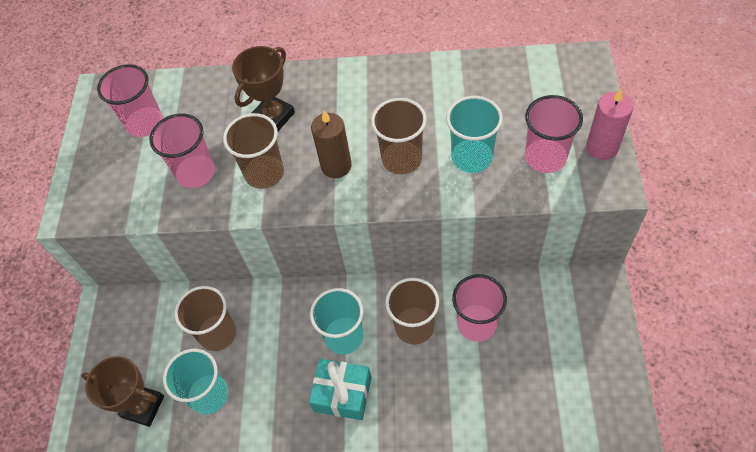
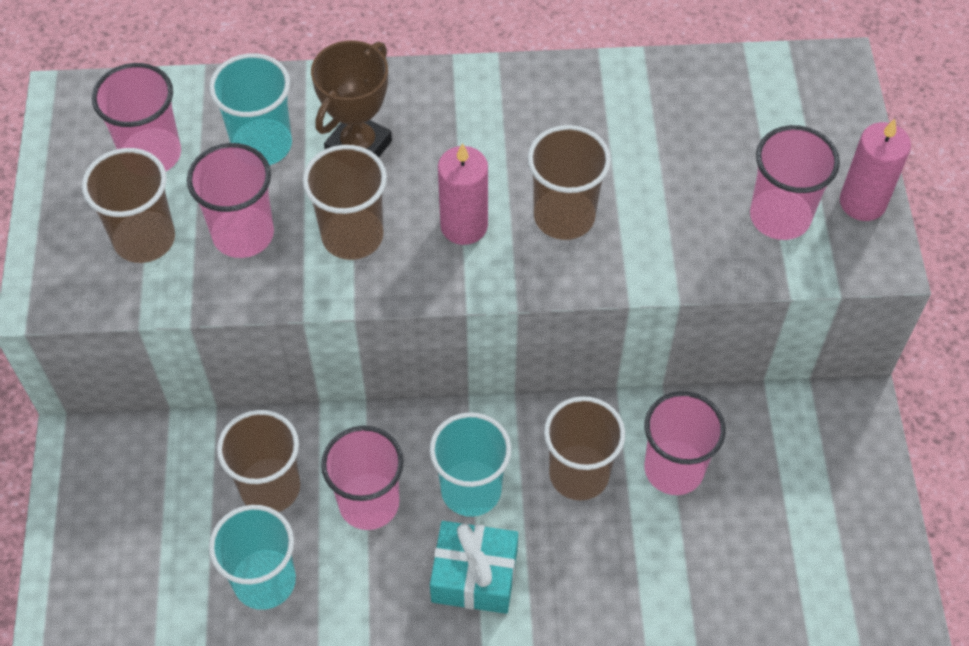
camera: 10 degrees left, 0 degrees up
brown trophy [81,356,164,427] -> none
brown candle [311,110,352,178] -> pink candle [438,143,488,245]
turquoise cup [446,96,503,173] -> turquoise cup moved to [209,53,292,166]
none -> brown cup [82,148,175,263]
none -> pink cup [321,426,404,530]

